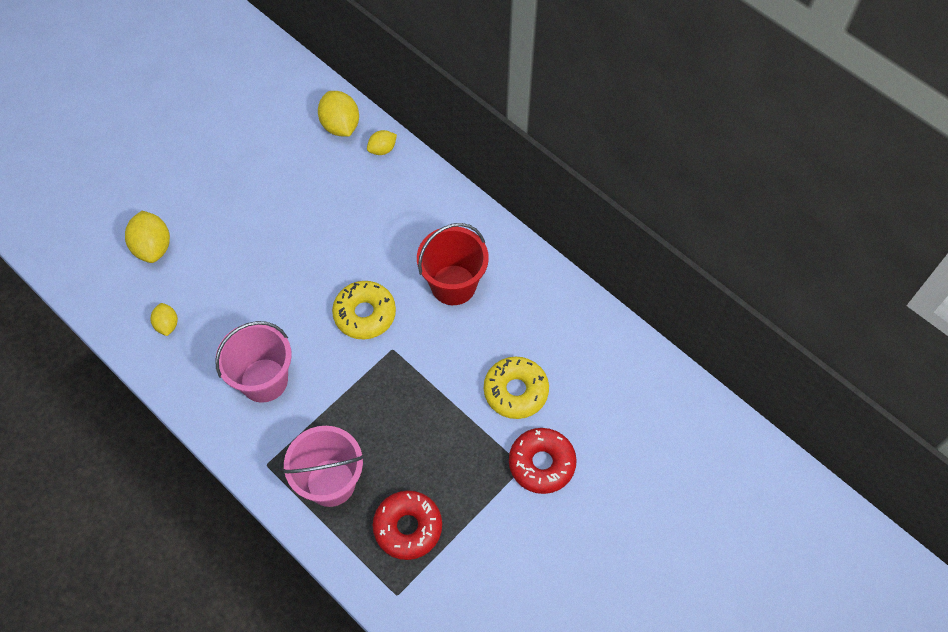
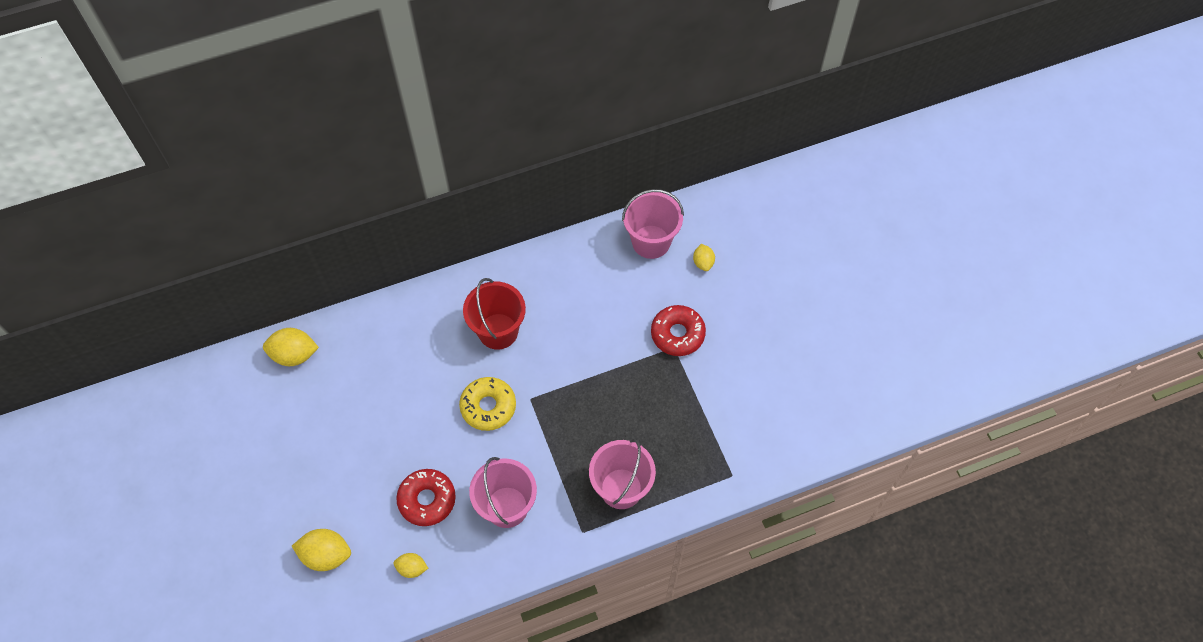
camera: 65 degrees left, 0 degrees up
yellow lemon [367,130,397,155] -> yellow lemon moved to [693,244,715,271]
red donut [373,490,442,560] -> red donut moved to [396,469,456,526]
yellow donut [484,357,549,419] -> none
none -> pink bucket [622,189,684,259]

